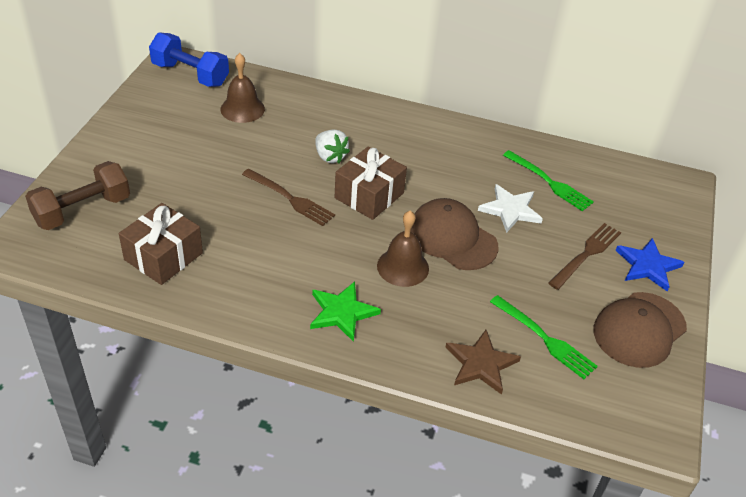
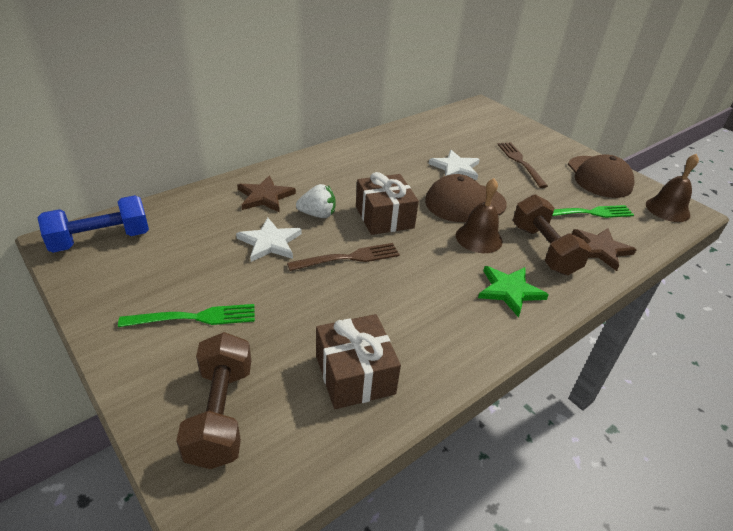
camera: 55 degrees left, 5 degrees down
brown bell [221,53,265,123] -> brown bell moved to [646,154,699,222]
green fork [503,150,594,211] -> green fork moved to [118,304,255,327]
blue star [615,238,685,291] -> none
none -> white star [236,218,302,262]
none -> brown star [237,175,296,213]
none -> brown dumbbell [513,194,591,275]

